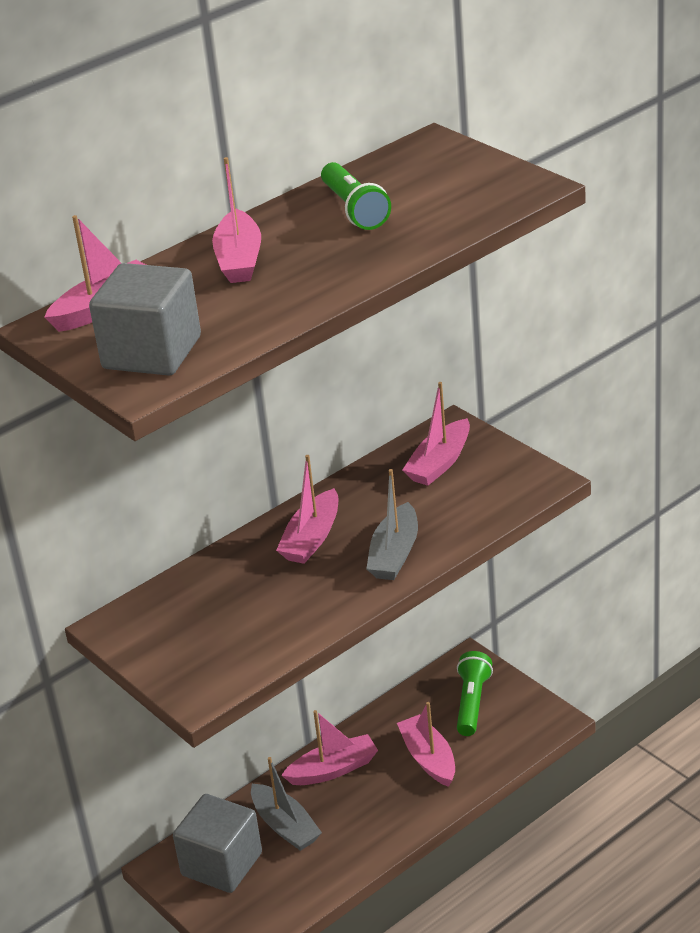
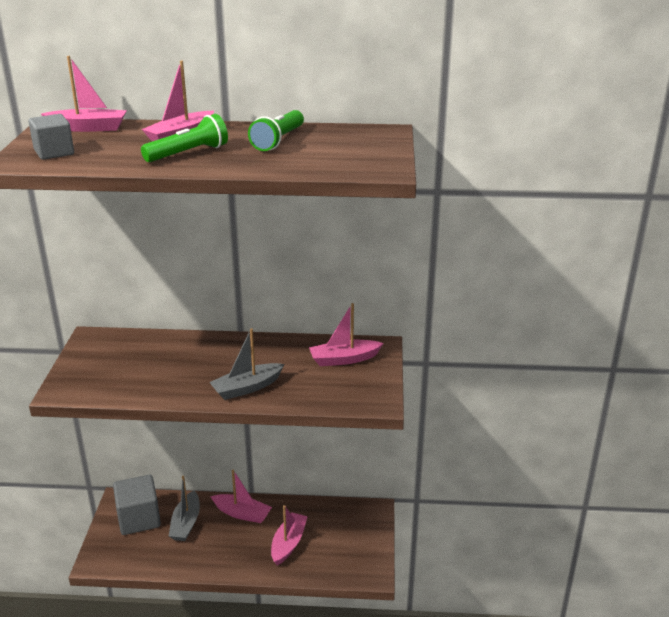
camera: 40 degrees right, 5 degrees down
grey cube [89,263,201,376] -> grey cube [28,114,74,160], size x0.63
pink boat [276,455,339,564] -> none
green flashlight [457,651,493,736] -> green flashlight moved to [141,114,228,162]

